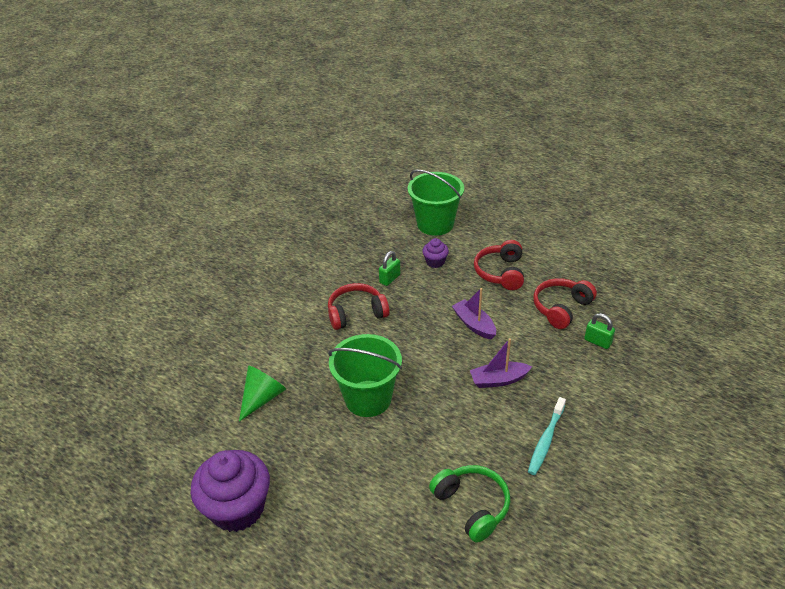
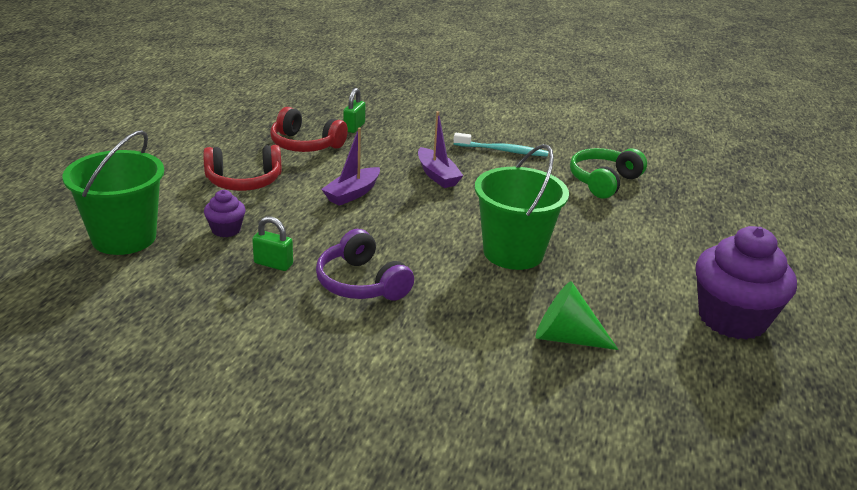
camera: 110 degrees left, 10 degrees down
red headphones [328,283,390,330] -> purple headphones [316,229,414,301]

